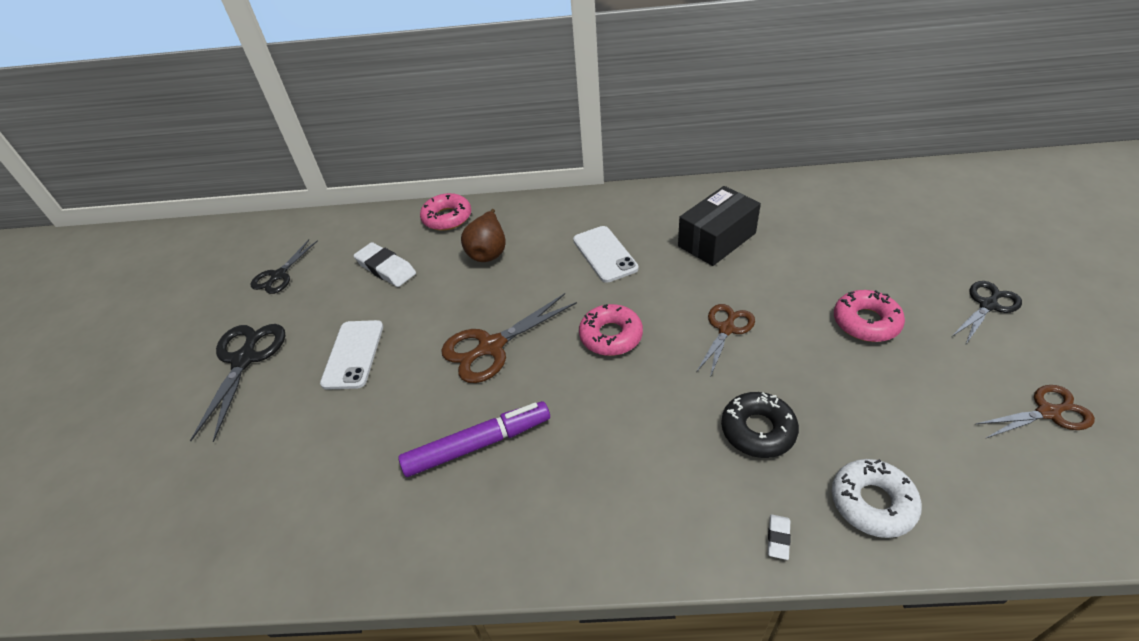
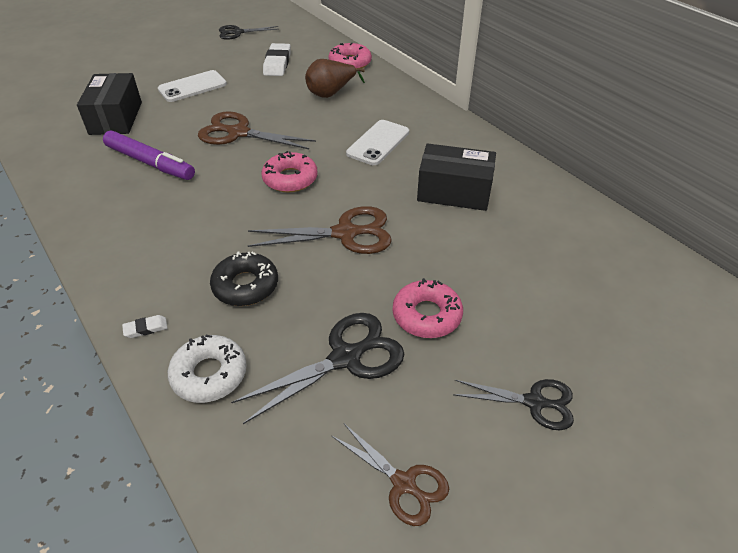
camera: 50 degrees right, 0 degrees up
black scissors [190,324,285,442] -> black scissors moved to [231,313,404,424]
brown scissors [696,304,755,377] -> brown scissors [248,206,392,254], size x1.54
none -> black box [77,73,142,135]

